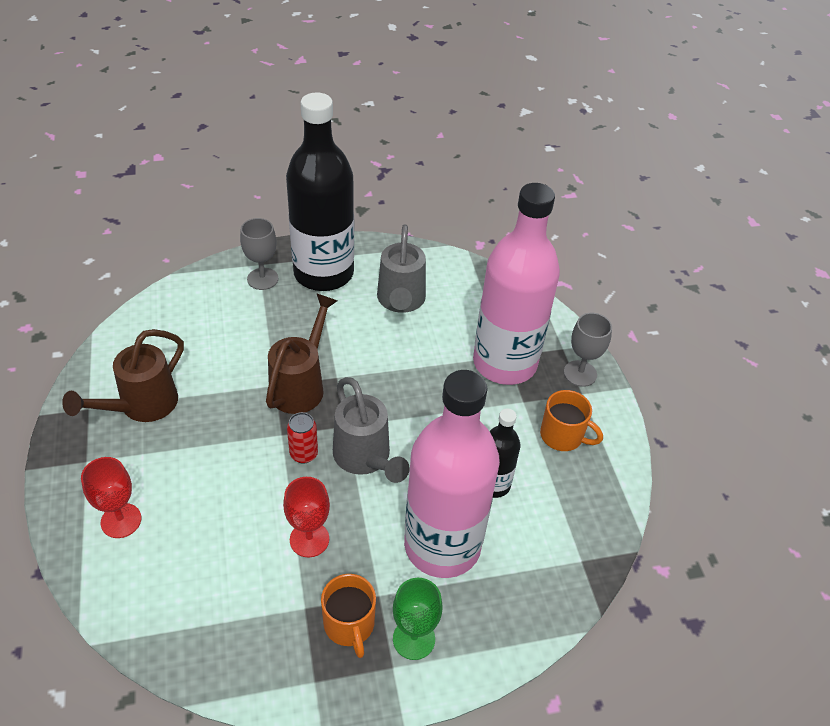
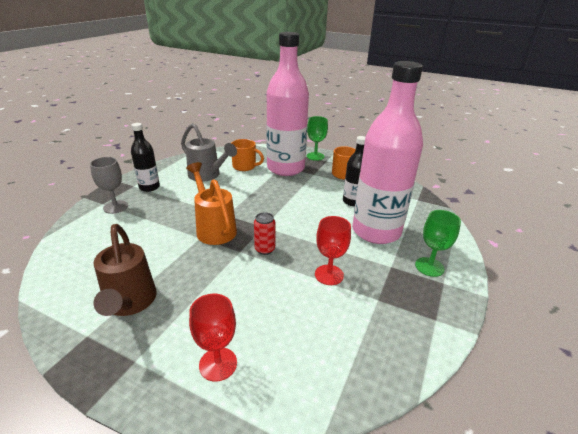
camera: 50 degrees left, 15 degrees down
brown watering can [266,293,337,414] -> orange watering can [186,162,237,245]
black bottle [286,92,354,291] -> black bottle [131,123,160,192], size x0.48
orange mug [321,574,376,658] -> orange mug moved to [231,139,264,171]
grey watering can [333,377,410,483] -> none
grey goblet [564,313,612,387] -> green goblet [307,116,328,161]

